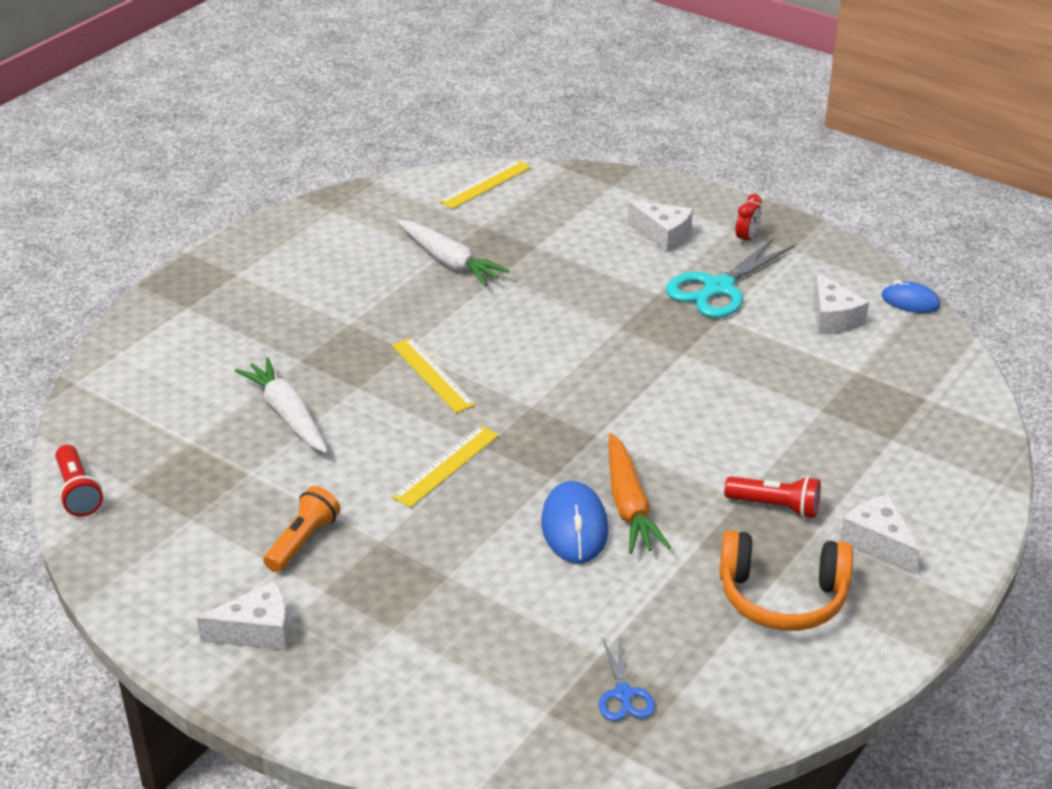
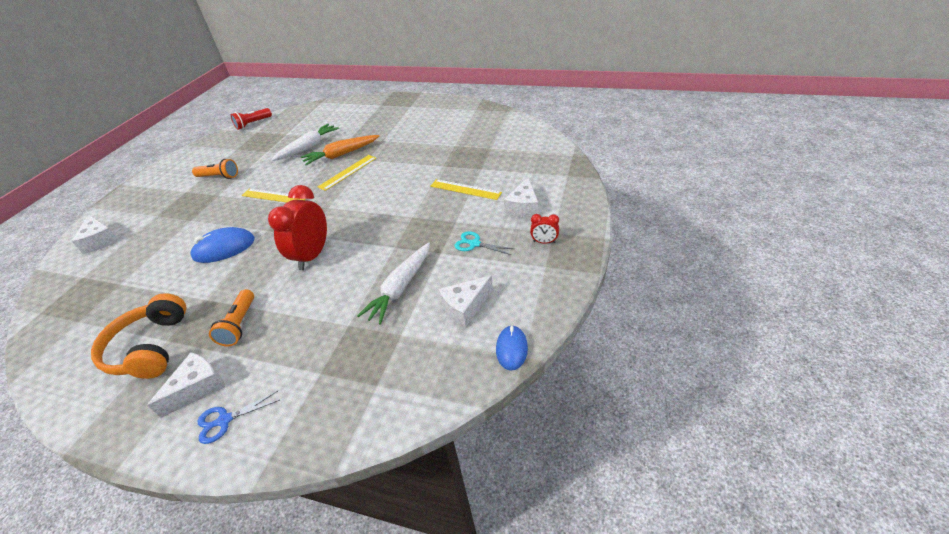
camera: 75 degrees right, 5 degrees up
white cheese [197,581,289,650] -> white cheese moved to [72,215,119,254]
white carrot [397,220,509,286] -> white carrot moved to [357,242,430,325]
yellow ruler [439,160,531,209] -> yellow ruler moved to [430,179,502,200]
blue scissors [599,637,655,721] -> blue scissors moved to [198,391,280,444]
orange carrot [609,433,671,554] -> orange carrot moved to [301,135,379,165]
turquoise scissors [666,237,795,318] -> turquoise scissors [455,231,513,255], size x0.53
red flashlight [724,476,821,519] -> orange flashlight [209,289,254,346]
none -> red clock [268,185,327,270]

